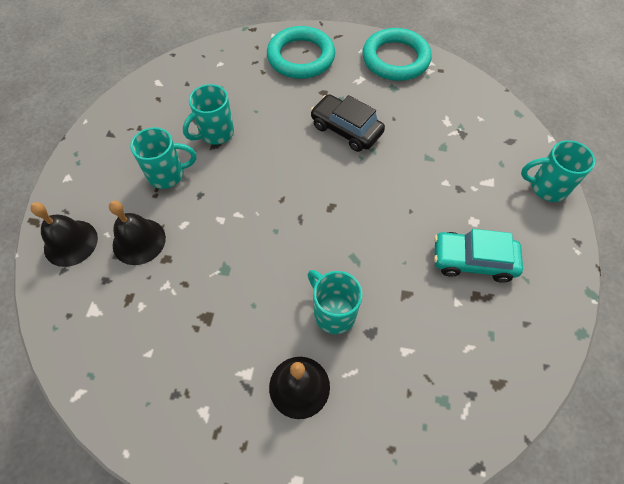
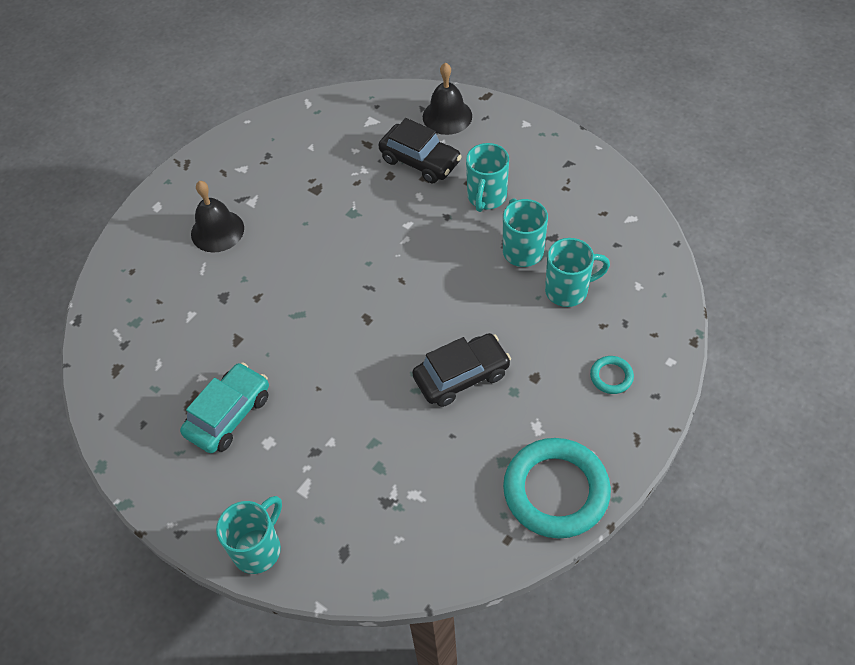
camera: 120 degrees right, 5 degrees down
black bell [109,201,166,265] -> black car [378,118,462,183]
turquoise ring [267,26,335,79] -> turquoise ring [590,356,634,394], size x0.43
turquoise mug [308,270,363,334] -> turquoise mug moved to [545,238,610,307]

